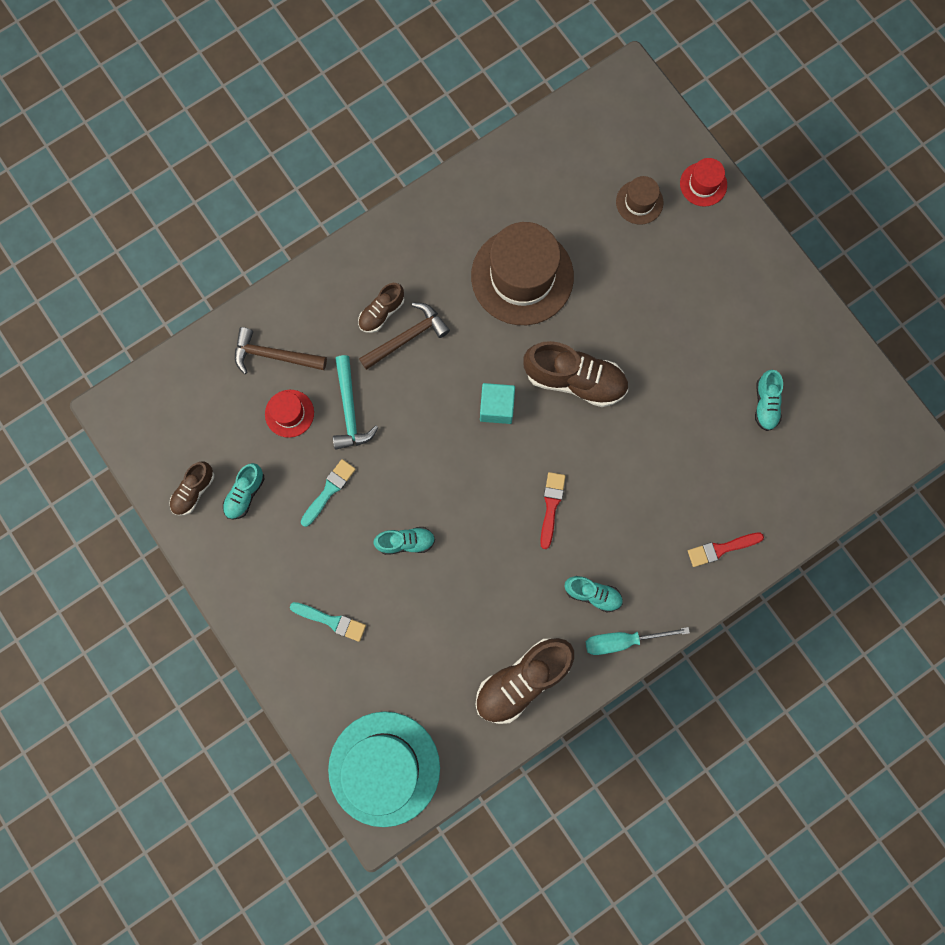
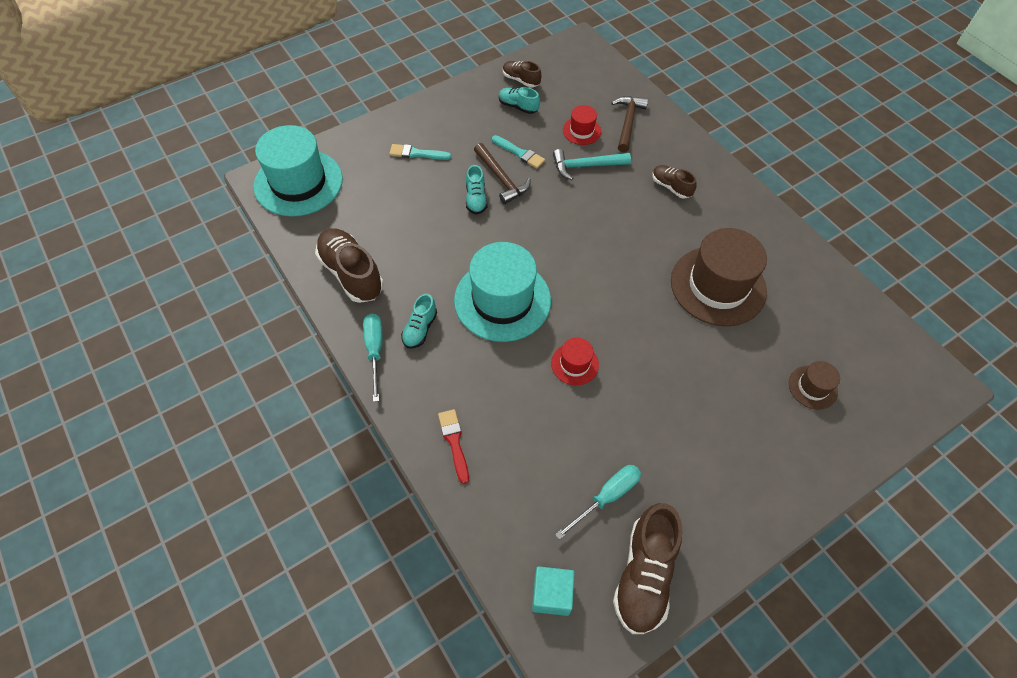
camera: 90 degrees right, 20 degrees down
turquoise brush [290,602,366,642] -> turquoise brush turned 75 degrees clockwise [389,144,451,160]
brown hammer [359,303,450,370] -> brown hammer moved to [474,143,531,204]
turquoise cube [480,383,515,424] -> turquoise cube moved to [532,566,574,616]
brown shoe [523,341,628,407] -> brown shoe moved to [613,503,682,634]
red brush [540,472,566,549] -> turquoise hat [454,242,551,342]
red hat [680,158,727,207] -> red hat moved to [551,338,599,385]
turquoise shoe [755,370,783,431] -> turquoise screwdriver [555,465,641,540]

